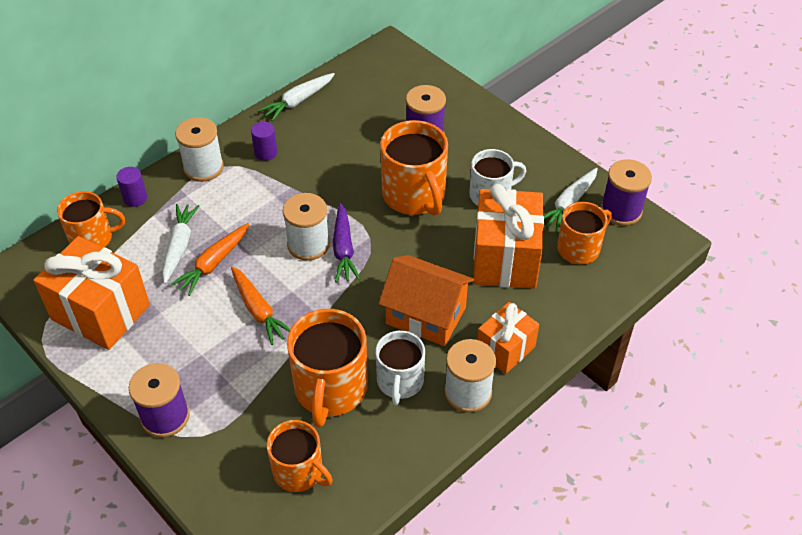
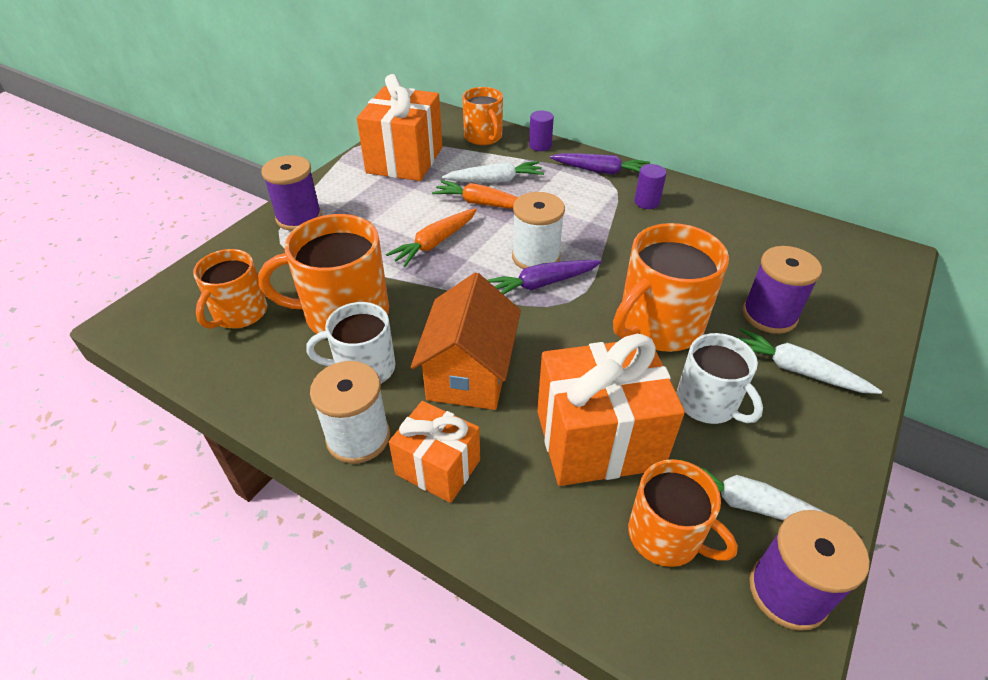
camera: 75 degrees right, 5 degrees down
white spool [175,117,224,182] -> purple carrot [550,153,650,175]
white carrot [259,73,335,121] -> white carrot moved to [737,328,882,394]

